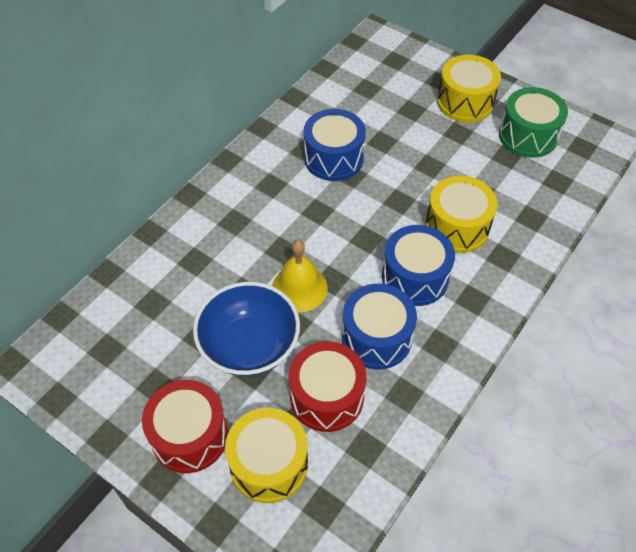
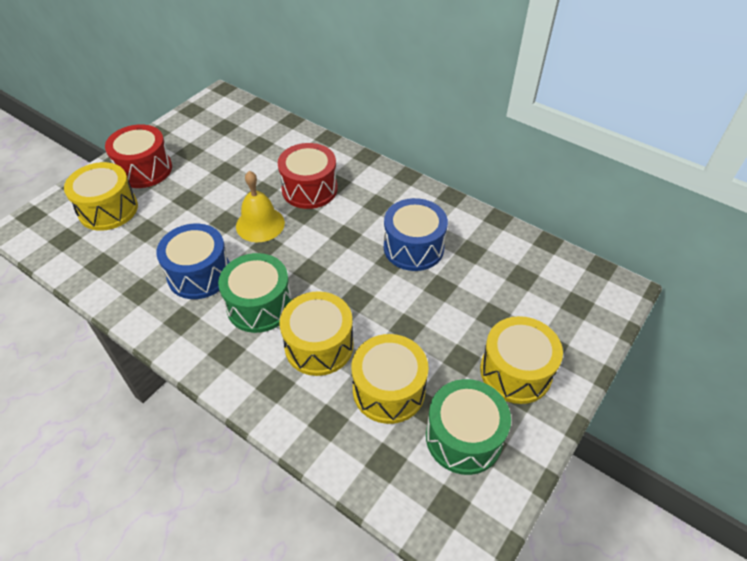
camera: 90 degrees right, 5 degrees down
blue bowl [193,282,300,376] -> none
red drum [289,342,366,432] -> red drum moved to [278,143,338,209]
blue drum [382,225,455,306] -> green drum [218,253,292,333]
none -> yellow drum [352,334,429,424]

